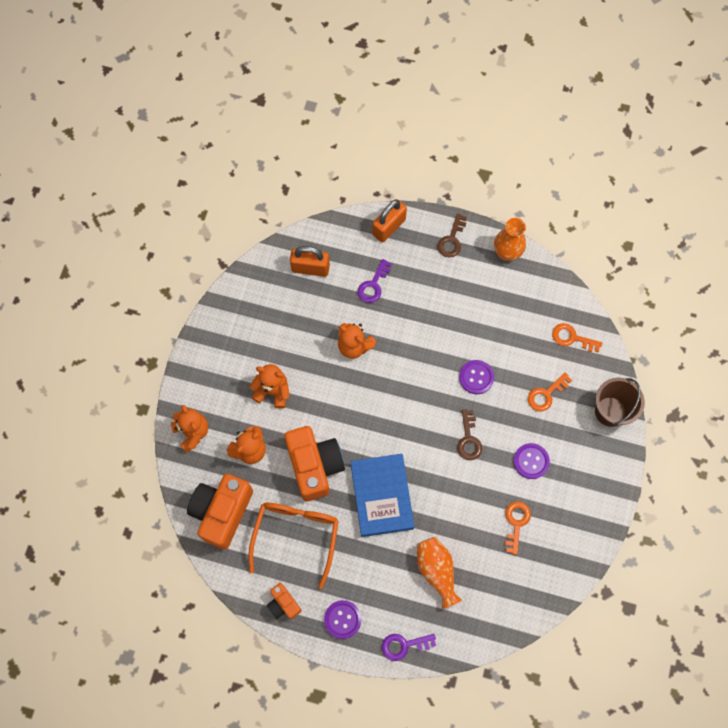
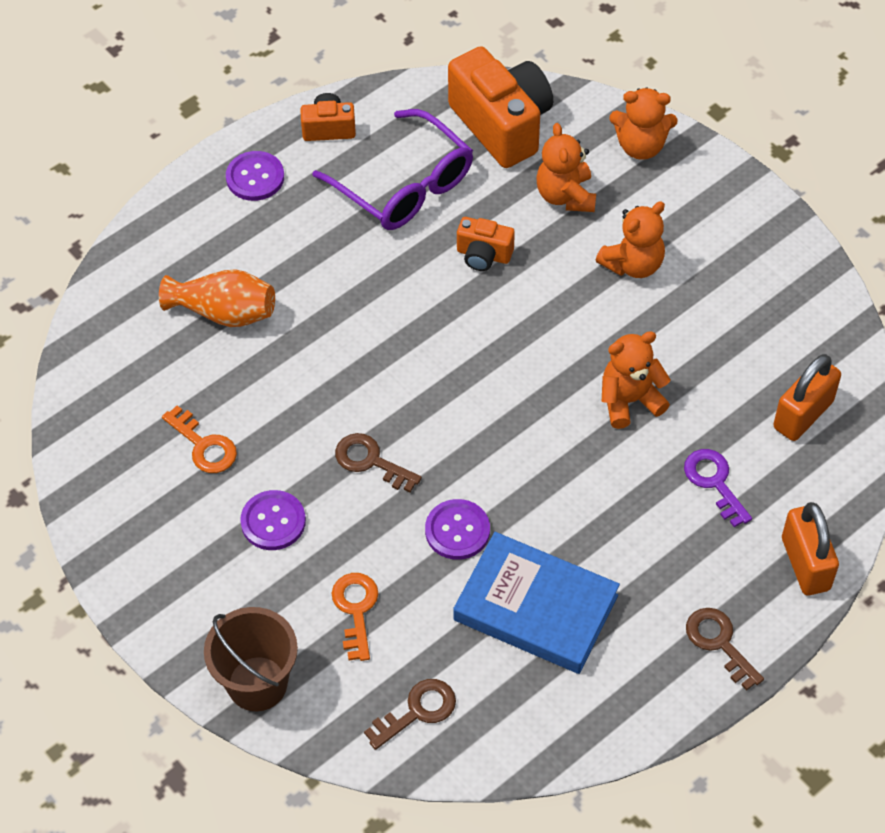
camera: 125 degrees right, 15 degrees down
orange glasses [249,503,339,589] -> purple glasses [313,109,473,230]
orange camera [284,426,345,501] -> orange camera [457,217,515,271], size x0.50
blue book [350,454,414,537] -> blue book moved to [453,532,620,674]
purple key [382,634,436,661] -> none
orange vase [494,218,526,261] -> none
orange key [552,323,602,352] -> brown key [364,679,456,750]

